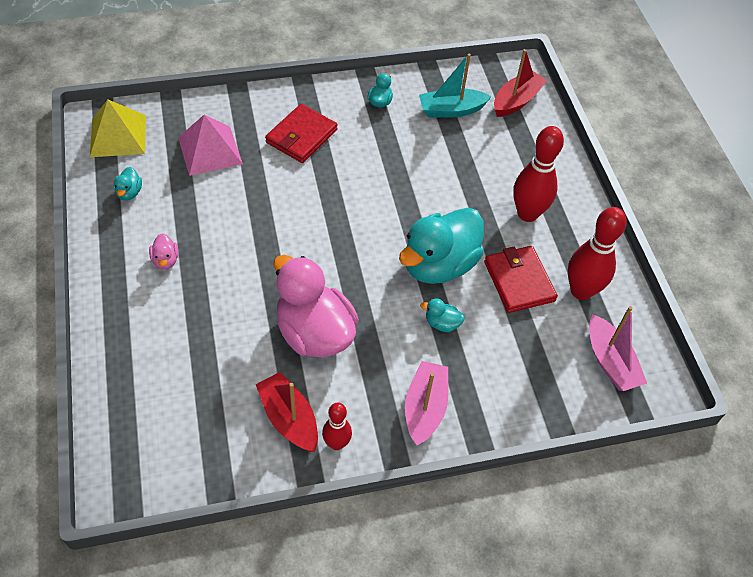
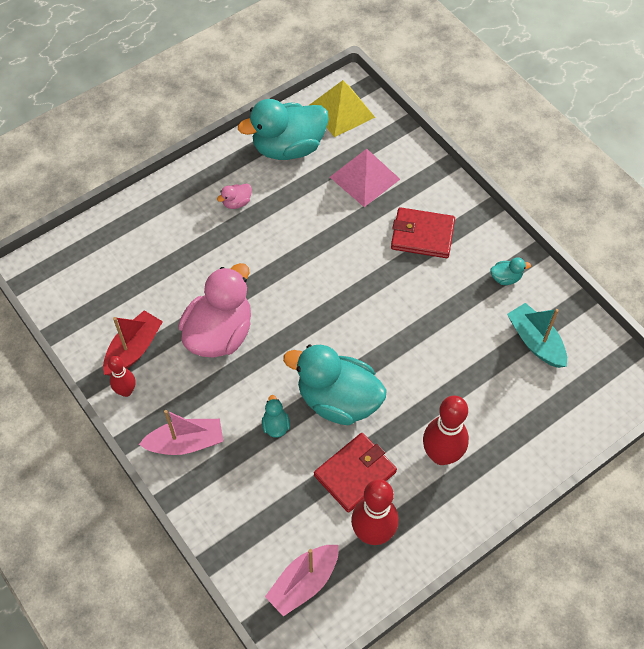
camera: 70 degrees right, 5 degrees up
turquoise duck [114,167,142,201] -> turquoise duck [238,99,329,160], size x2.47
red boat [494,49,547,117] -> none

